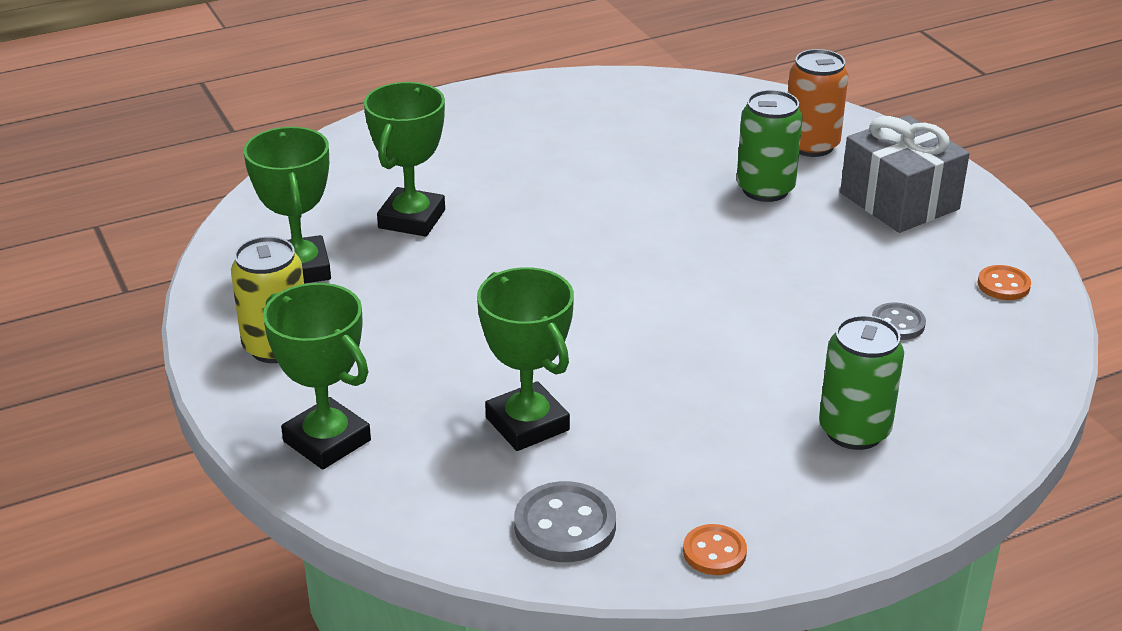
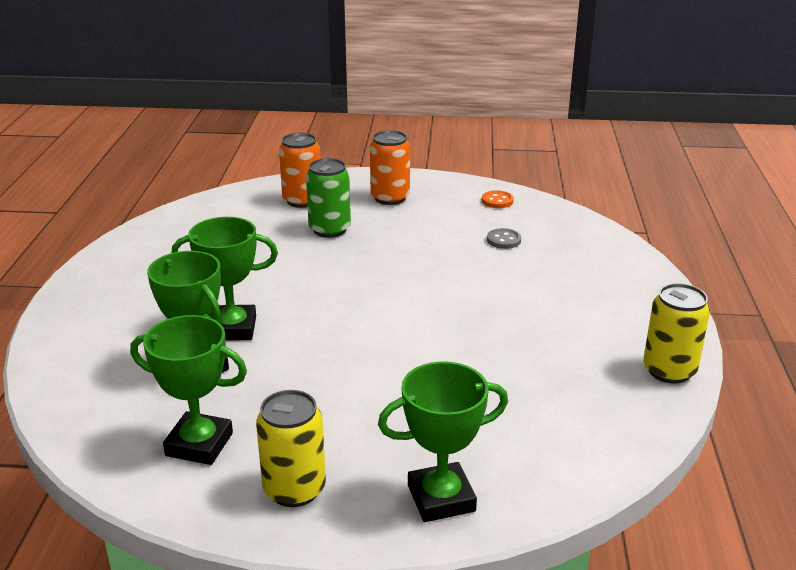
camera: 60 degrees left, 5 degrees down
green trophy [477,267,574,451] -> green trophy moved to [172,217,278,341]
grey button [514,481,616,562] -> none
orange button [683,524,747,575] -> yellow can [643,283,710,384]
green can [819,315,904,450] -> none
grey gift [840,115,970,233] -> orange can [370,130,410,205]

